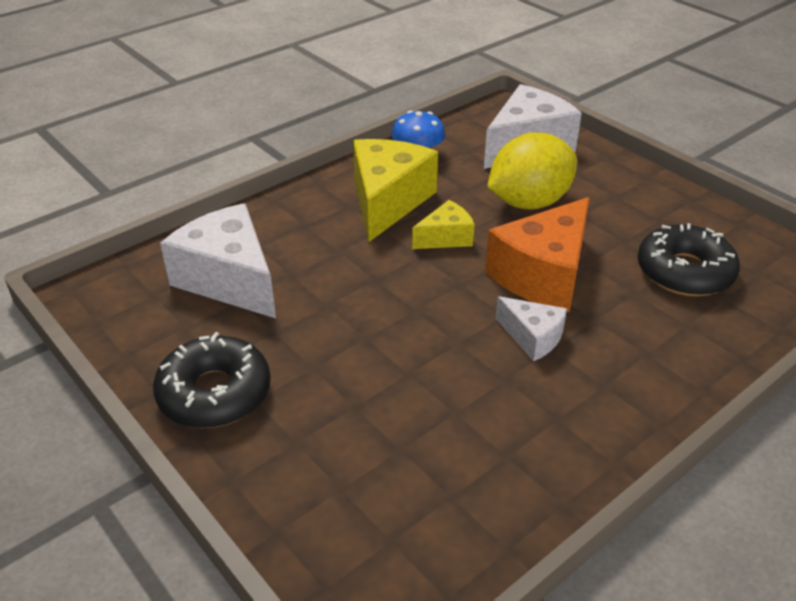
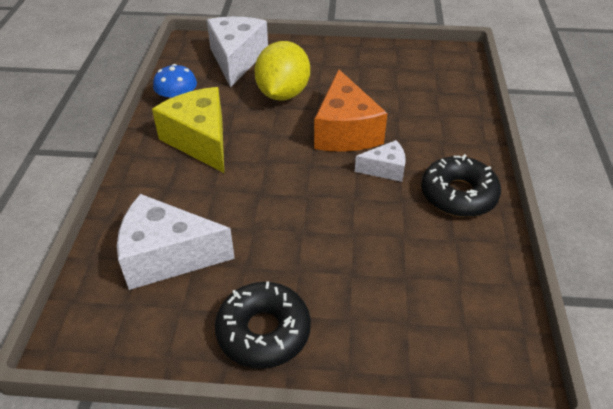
camera: 45 degrees left, 5 degrees up
yellow cheese [412,200,475,249] -> none
black donut [637,223,740,296] -> black donut moved to [421,154,501,217]

